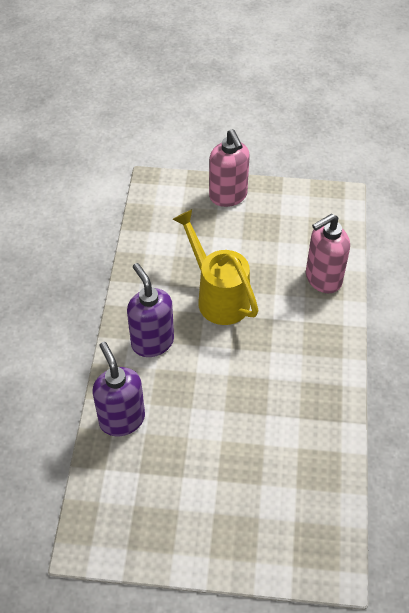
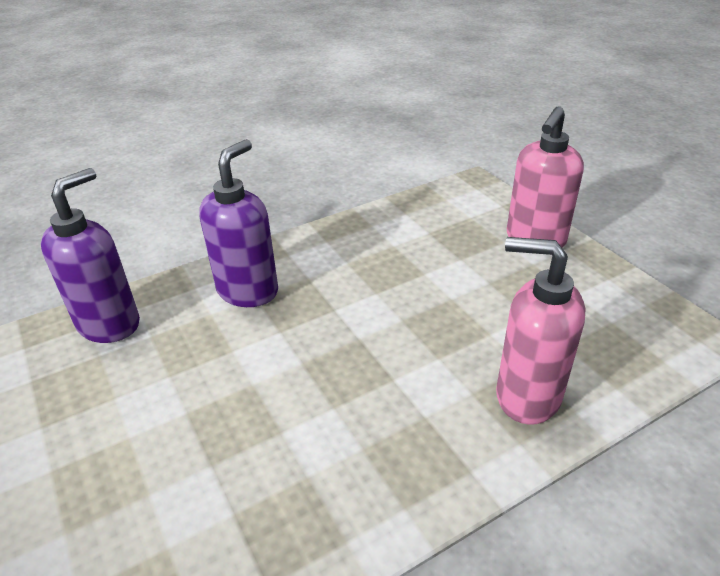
camera: 55 degrees right, 15 degrees down
yellow watering can [172,209,259,325] -> none

